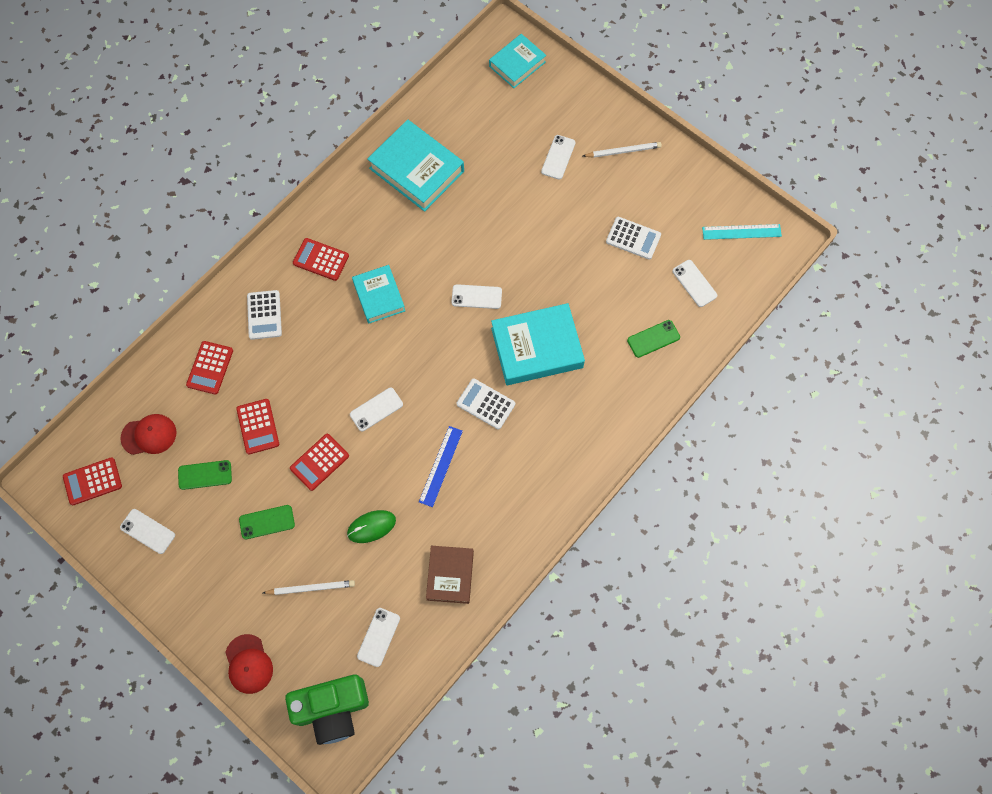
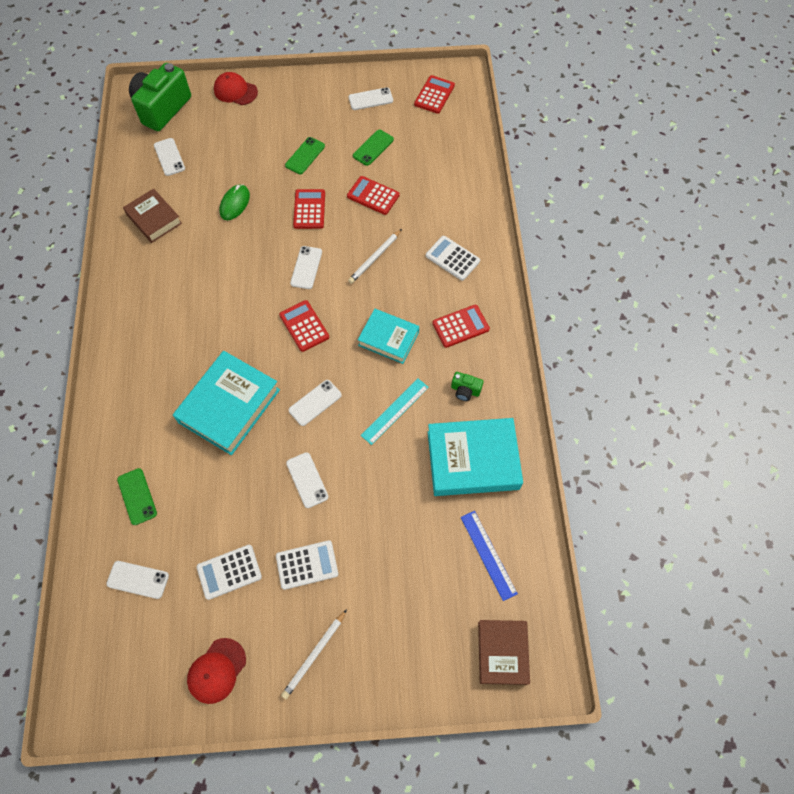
camera: 135 degrees right, 5 degrees down
red cap [120,414,176,455] -> red cap moved to [187,638,246,704]
red calculator [186,341,233,395] -> red calculator moved to [279,300,329,352]
white pencil [263,580,355,595] -> white pencil moved to [348,229,402,284]
blue ruler [419,426,463,507] -> blue ruler moved to [461,511,518,601]
white calculator [457,379,515,429] -> white calculator moved to [276,540,338,590]
turquoise book [489,34,546,88] -> brown book [478,620,530,685]
white phone [541,135,576,179] -> white phone moved to [286,452,328,508]
green phone [627,320,680,358] -> green phone turned 45 degrees counterclockwise [117,468,157,525]
turquoise ruler [702,224,782,240] -> turquoise ruler moved to [361,379,429,445]
none -> green camera [451,372,483,401]

